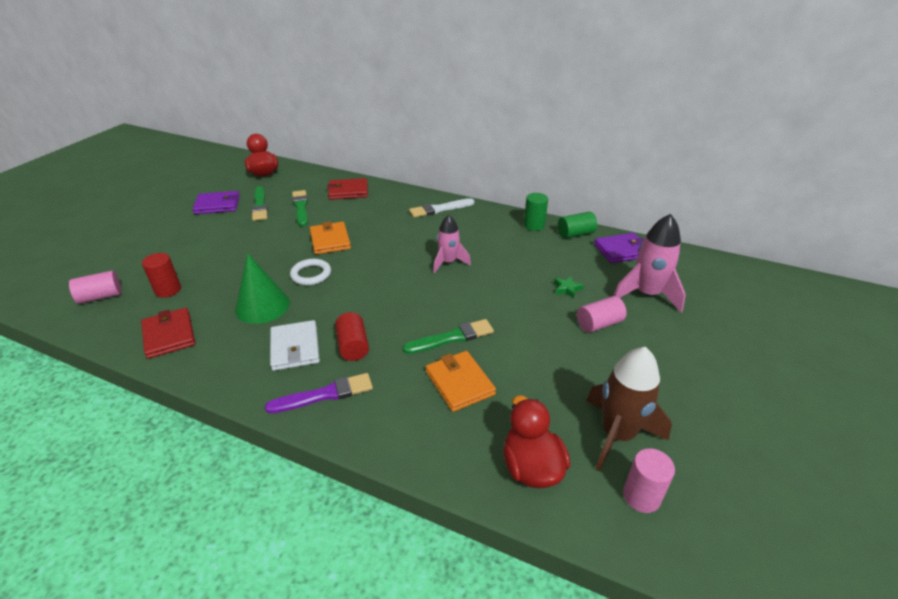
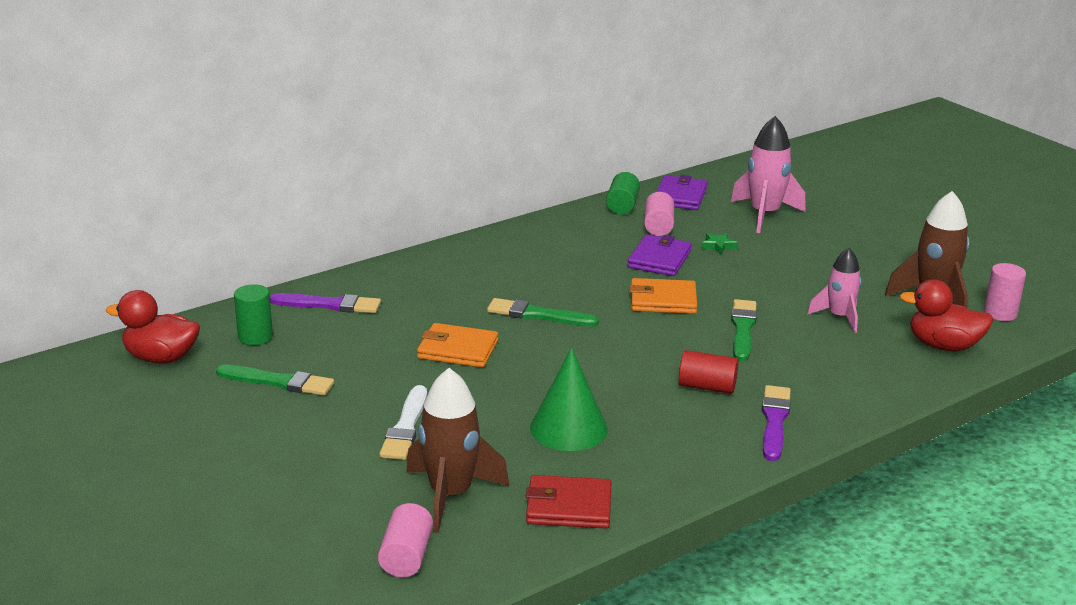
camera: 60 degrees left, 10 degrees down
red cylinder [142,253,181,298] -> brown rocket [406,368,509,533]
purple wallet [193,191,240,214] -> purple wallet moved to [627,234,692,276]
white wallet [270,320,320,371] -> none
white ring [290,259,331,285] -> none
green brush [292,190,308,227] -> green brush moved to [487,298,599,327]
red wallet [327,178,368,200] -> purple brush [270,293,381,313]
white brush [409,198,475,218] -> white brush moved to [380,385,427,460]
orange wallet [426,351,496,412] -> orange wallet moved to [630,278,697,314]
pink rocket [433,215,471,273] -> pink rocket moved to [807,248,862,333]
green cylinder [524,193,548,231] -> green cylinder moved to [234,284,273,345]
pink cylinder [577,296,627,333] -> pink cylinder moved to [644,192,674,236]

